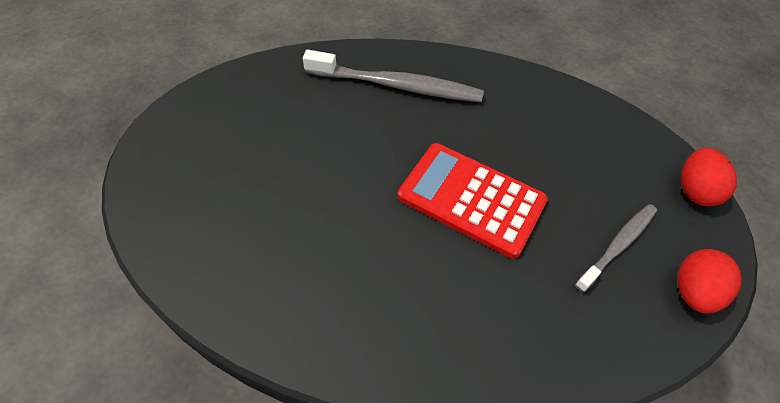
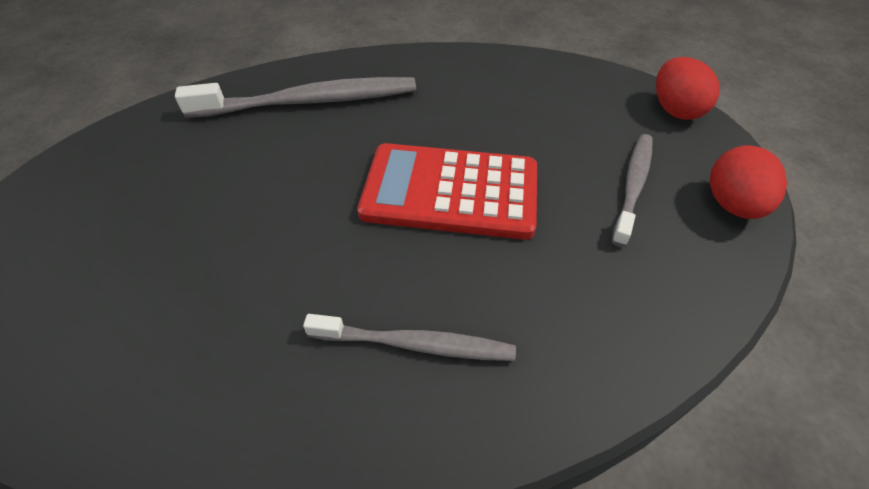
camera: 20 degrees left, 5 degrees down
none -> grey toothbrush [303,314,516,361]

